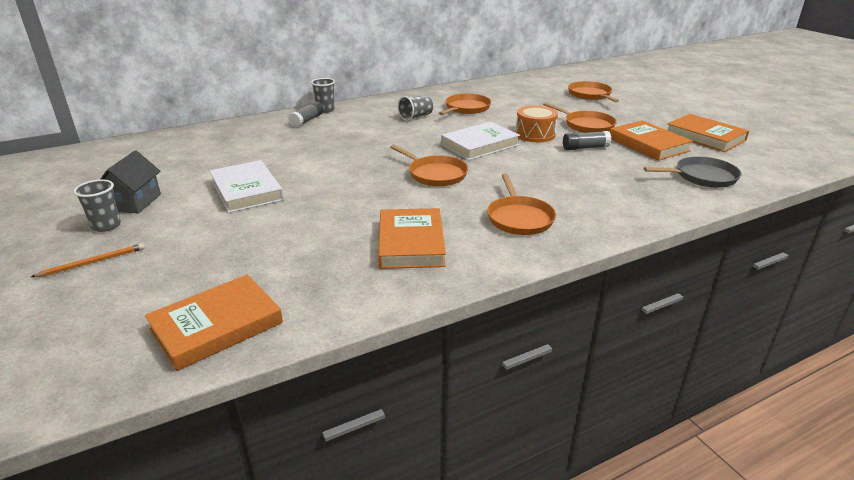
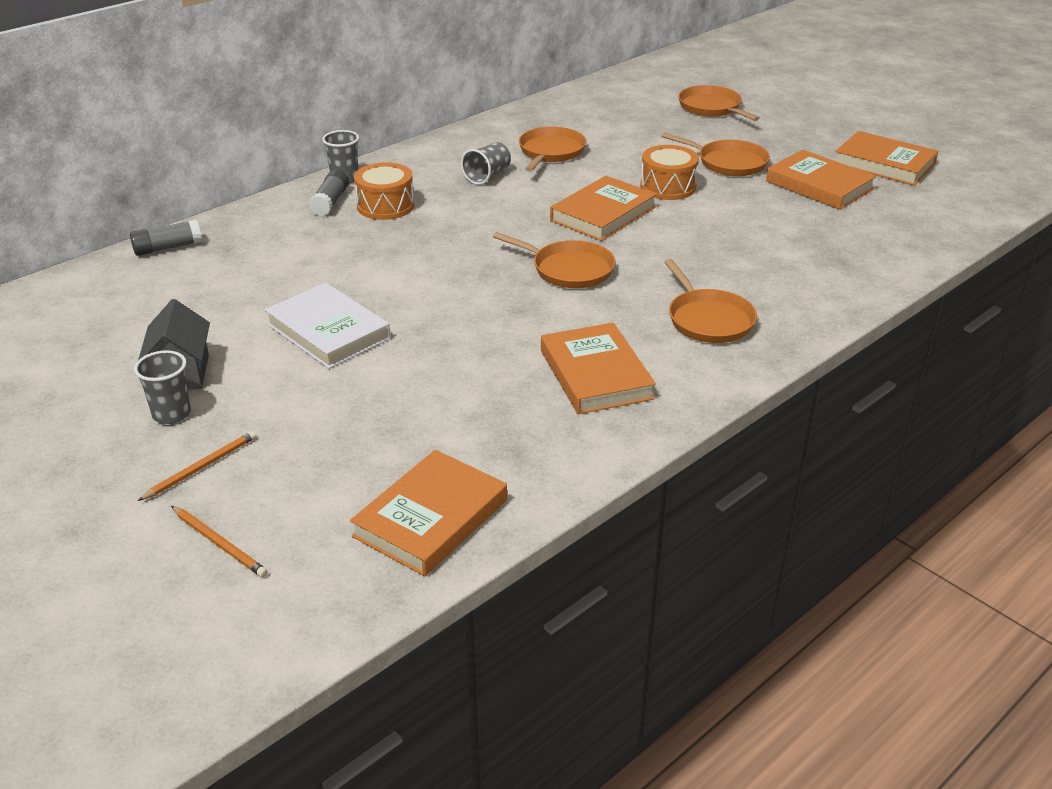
camera: 15 degrees left, 5 degrees up
white book [441,122,520,160] -> orange book [550,176,657,241]
grey glue stick [563,131,611,150] -> grey glue stick moved to [130,220,202,256]
grey pan [644,156,742,188] -> none
none -> orange pencil [171,506,268,577]
none -> orange drum [354,162,414,220]

